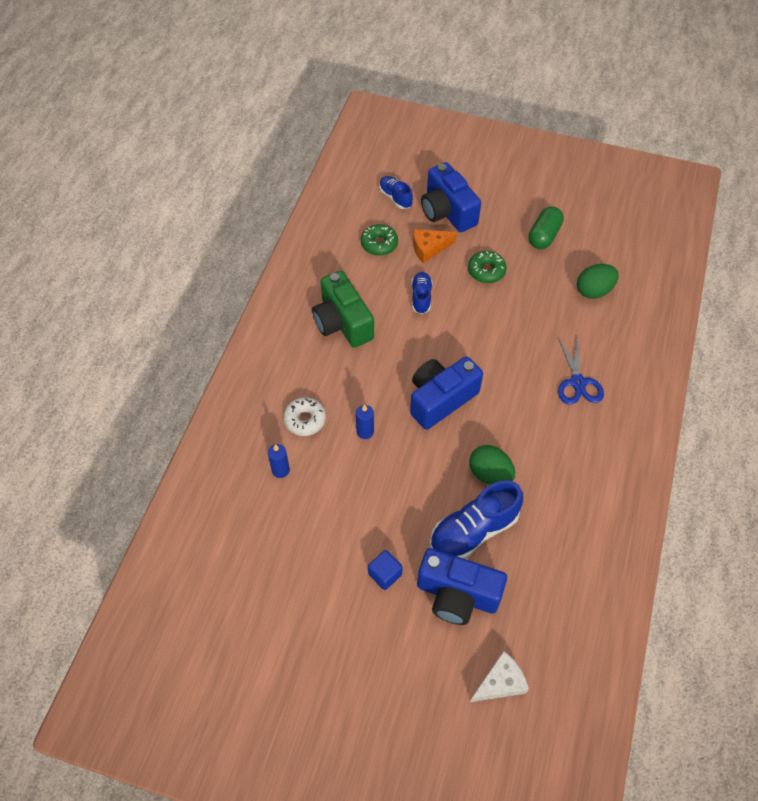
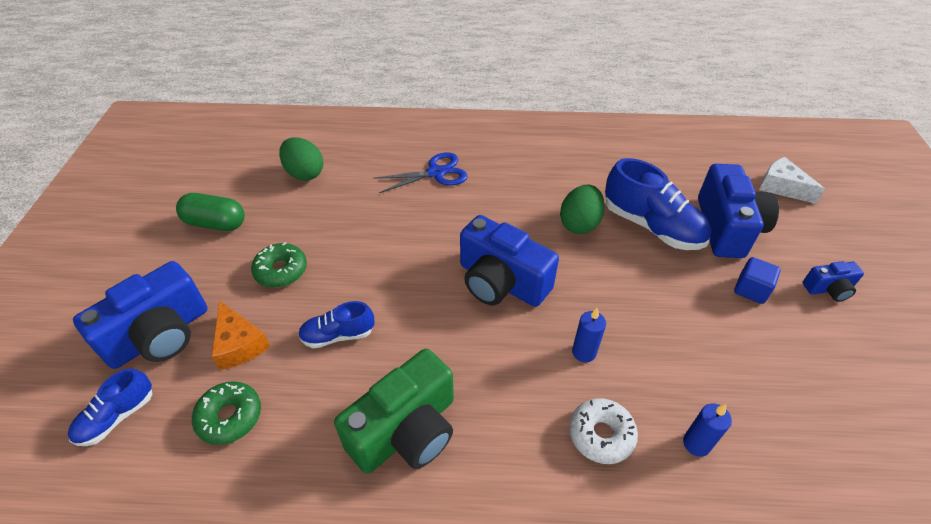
camera: 105 degrees left, 10 degrees down
none -> blue camera [802,261,864,302]

